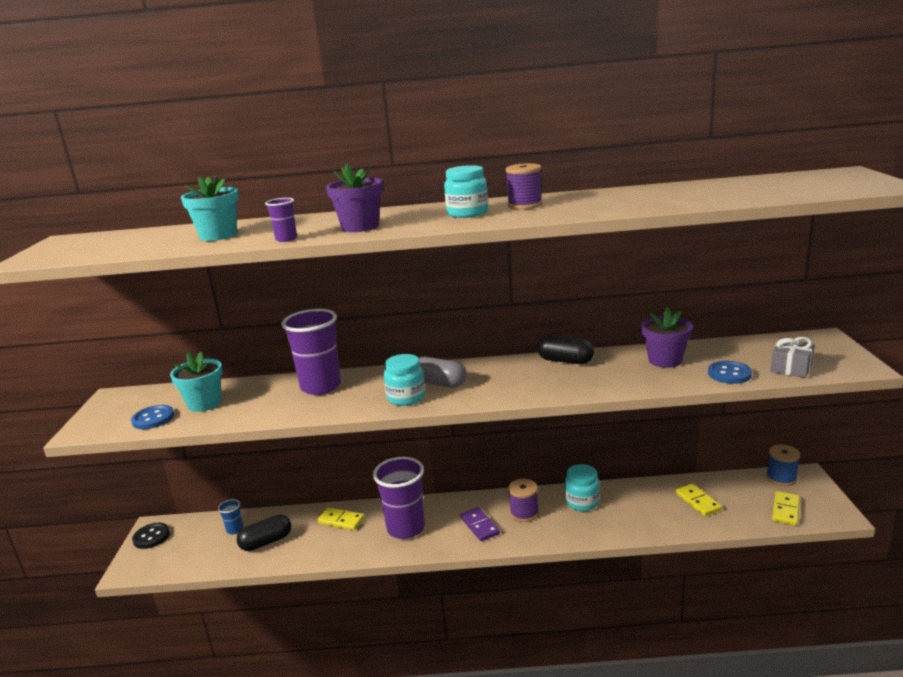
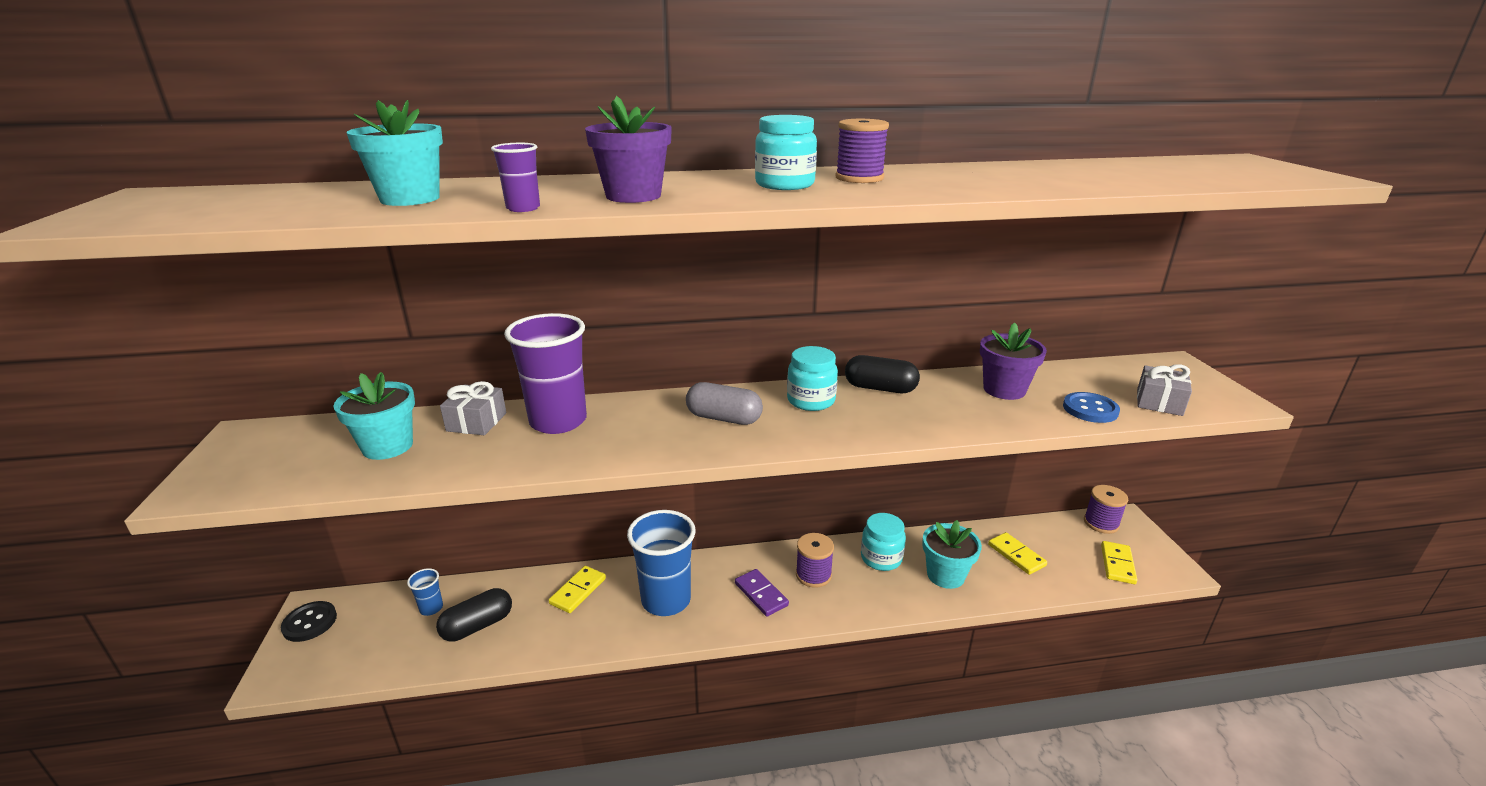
camera: 10 degrees left, 5 degrees up
blue button [131,405,174,429] -> none
yellow domino [317,507,364,530] -> yellow domino turned 75 degrees counterclockwise [549,566,606,613]
purple cup [373,457,425,539] -> blue cup [627,510,696,616]
turquoise jar [384,354,425,406] -> turquoise jar moved to [787,346,838,411]
blue spool [766,445,800,486] -> purple spool [1084,485,1128,534]
none -> grey gift [440,381,506,435]
none -> turquoise flower pot [922,520,982,589]

